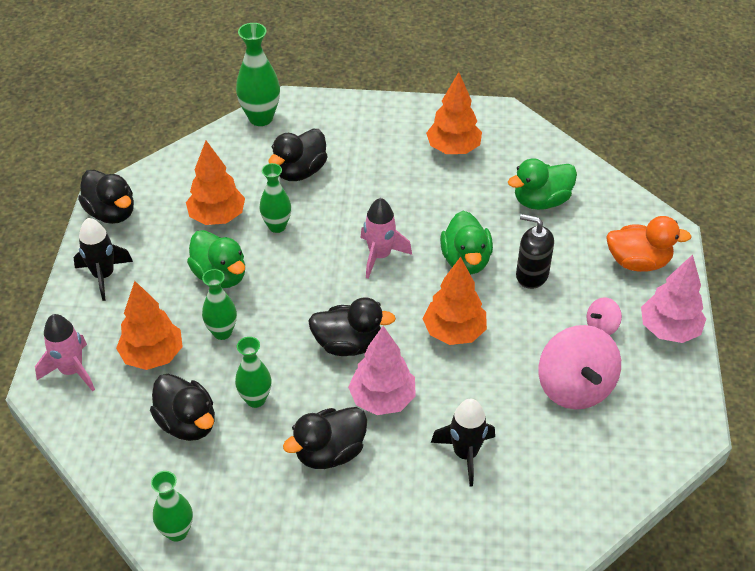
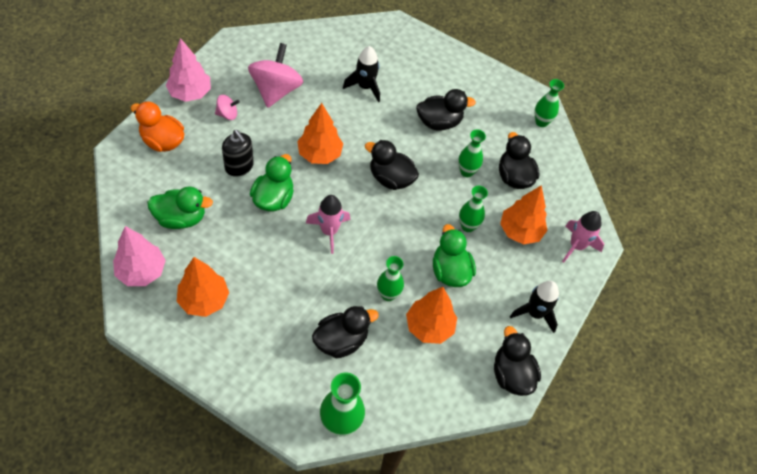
camera: 160 degrees left, 10 degrees up
pink tree [348,326,416,415] -> pink tree moved to [113,226,166,286]

